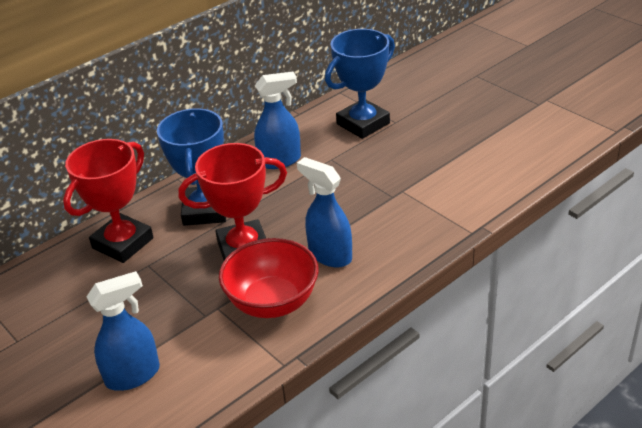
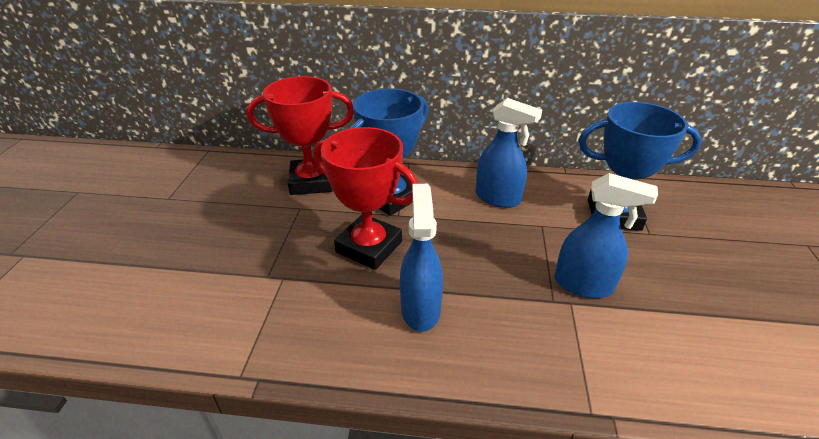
camera: 45 degrees right, 0 degrees up
blue spray bottle [87,271,160,391] -> blue spray bottle moved to [555,173,658,298]
red bowl [219,238,319,318] -> none

